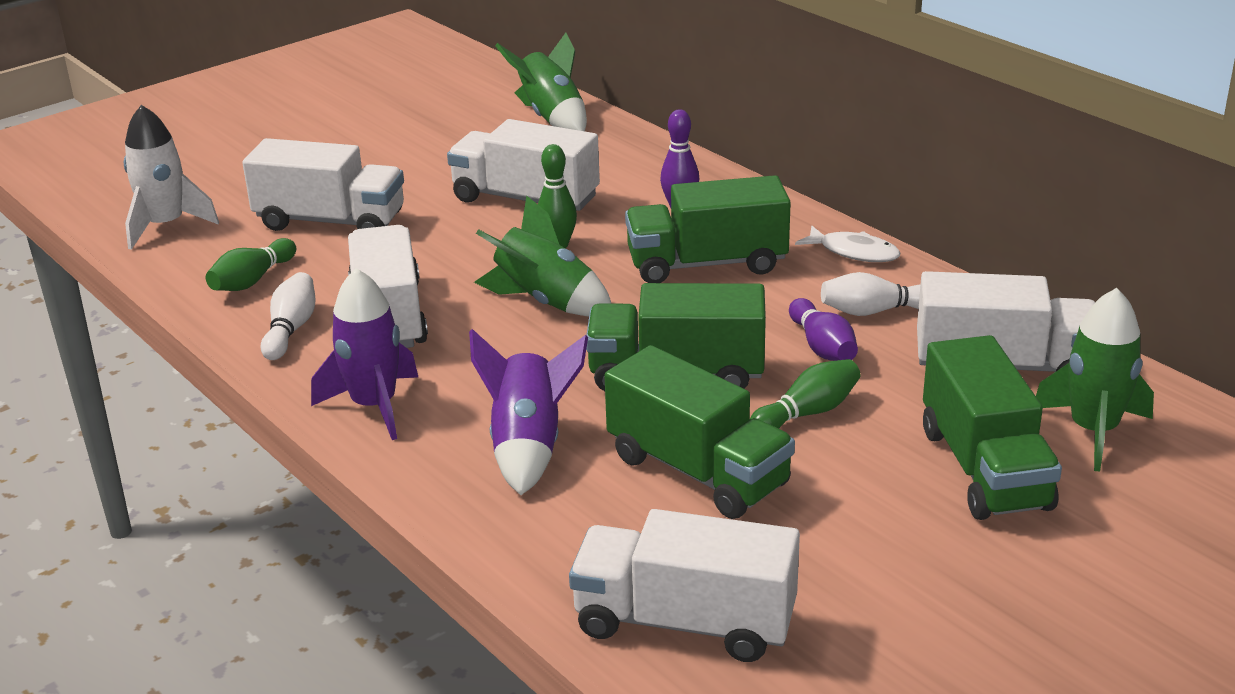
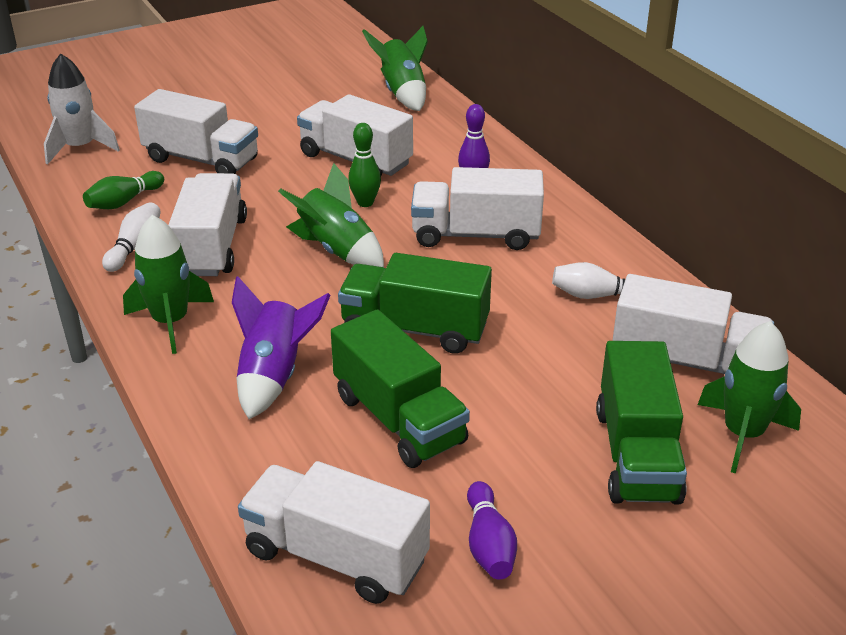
camera: 10 degrees right, 5 degrees up
purple rocket [311,268,418,440] -> green rocket [123,215,214,354]
green truck [625,175,791,283] -> white truck [411,167,544,250]
green bowling pin [750,359,861,429] -> none
purple bowling pin [789,298,858,361] -> purple bowling pin moved to [467,481,517,580]
white fish [795,226,901,262] -> none

